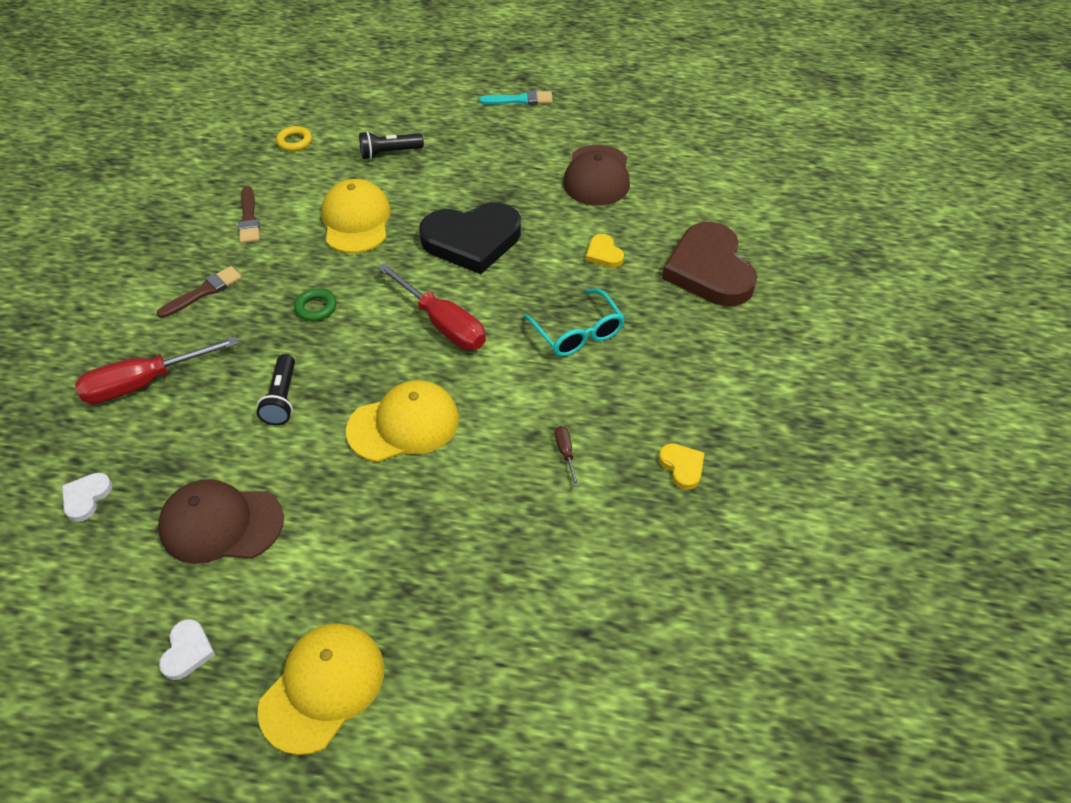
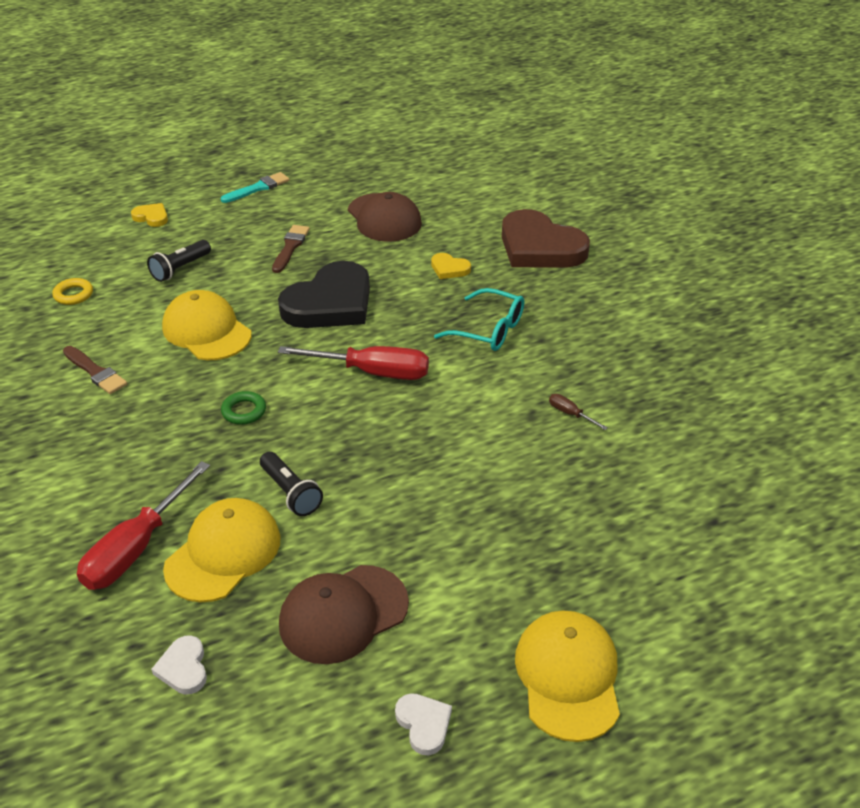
camera: 35 degrees left, 10 degrees down
brown brush [157,266,242,318] -> brown brush moved to [272,225,310,273]
yellow cap [346,380,459,462] -> yellow cap moved to [163,498,280,603]
yellow heart [659,443,705,490] -> yellow heart moved to [131,203,168,227]

